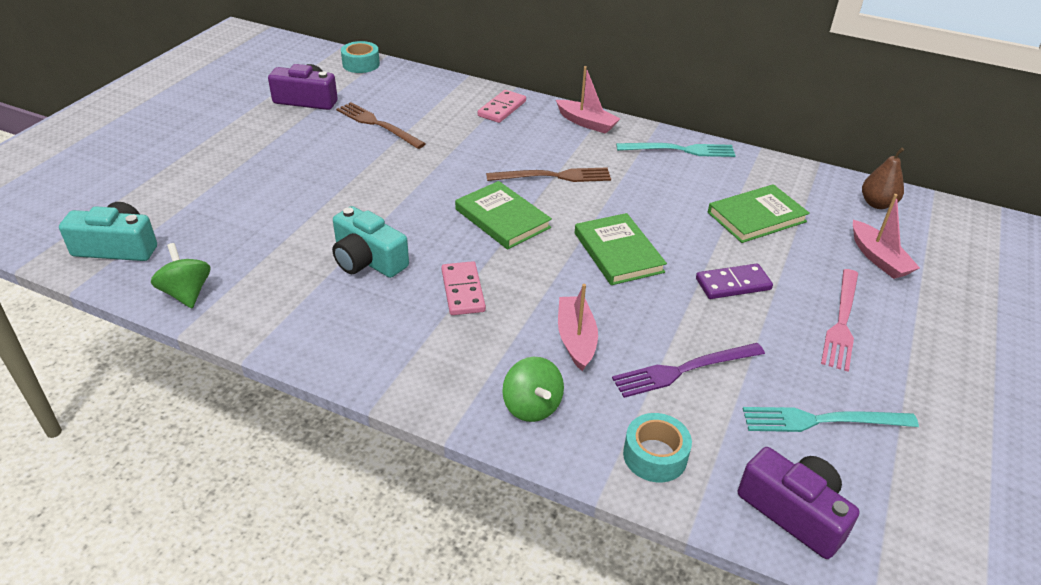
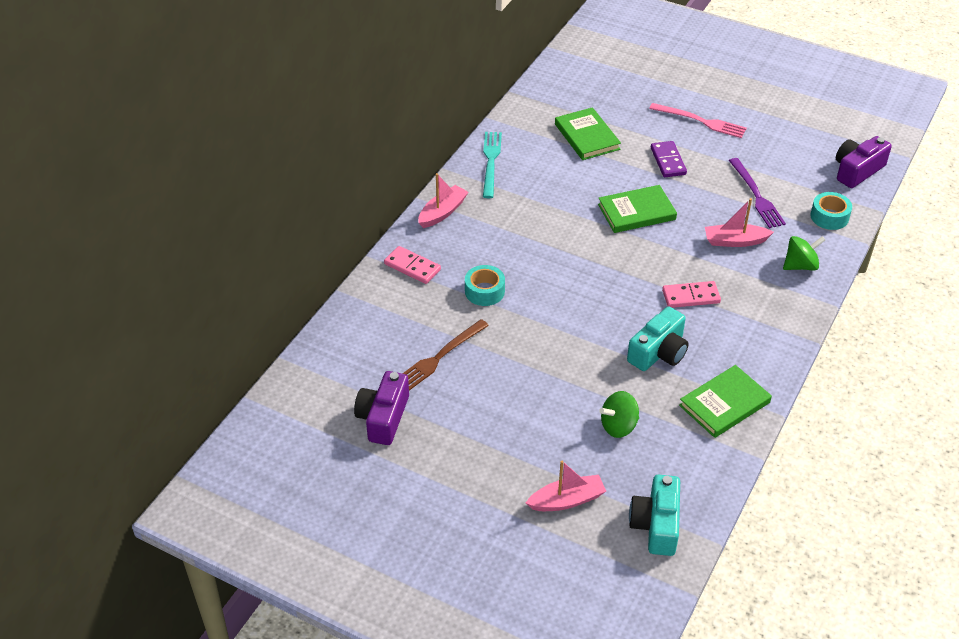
camera: 85 degrees left, 5 degrees up
green spinning top [151,243,210,308] -> green spinning top moved to [599,391,639,438]
turquoise tape [341,41,380,73] -> turquoise tape moved to [465,265,505,306]
green book [455,181,552,249] -> green book moved to [679,365,772,438]
brown fork [486,167,611,182] -> none
turquoise fork [743,407,919,432] -> none
pink boat [853,194,920,279] -> pink boat moved to [526,461,606,511]
brown pear [862,147,904,209] -> none

